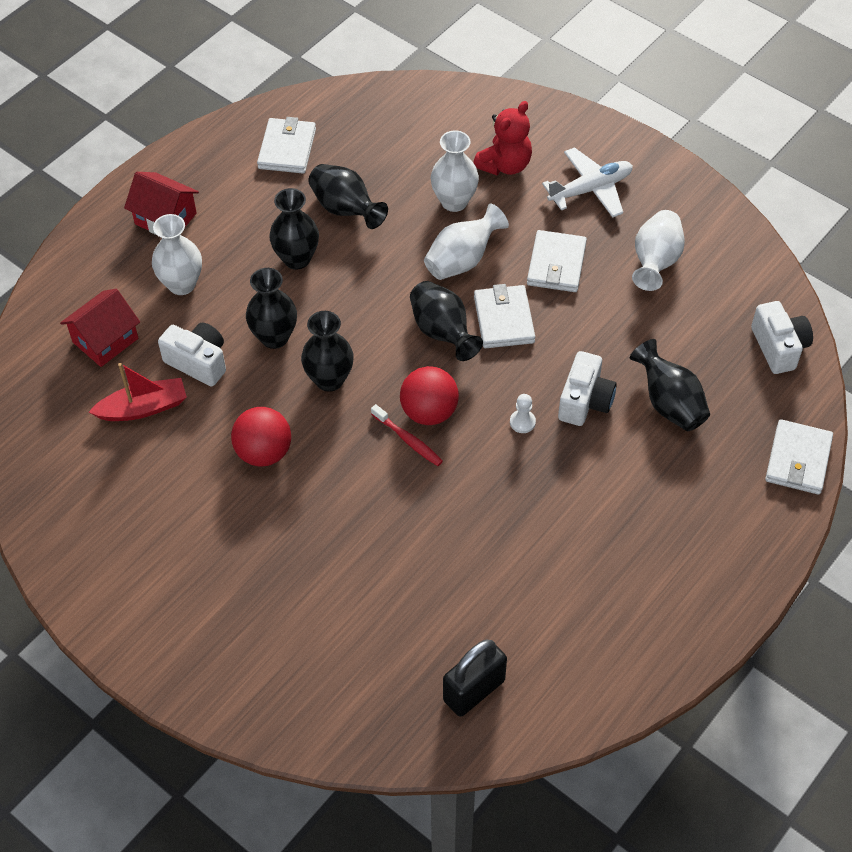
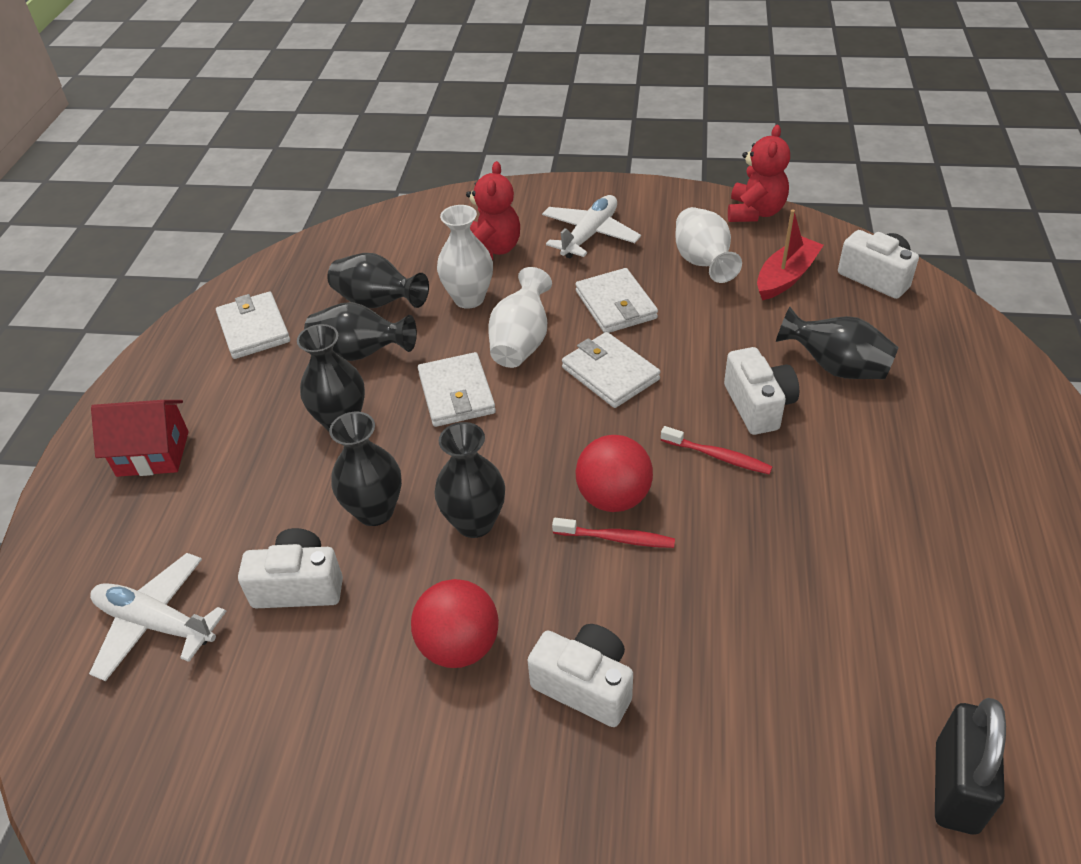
camera: 30 degrees left, 10 degrees down
red house [60,289,140,367] -> white plane [89,553,226,681]
red boat [89,363,187,421] -> red boat moved to [757,209,824,300]
white vase [152,214,202,295] -> none
black vase [410,281,483,361] -> black vase moved to [327,253,429,308]
white pawn [510,394,536,433] -> red toothbrush [661,426,773,474]
white wallet [765,419,833,495] -> white wallet moved to [418,352,496,427]
none -> white camera [527,624,633,727]
none -> red teddy bear [728,125,790,222]

